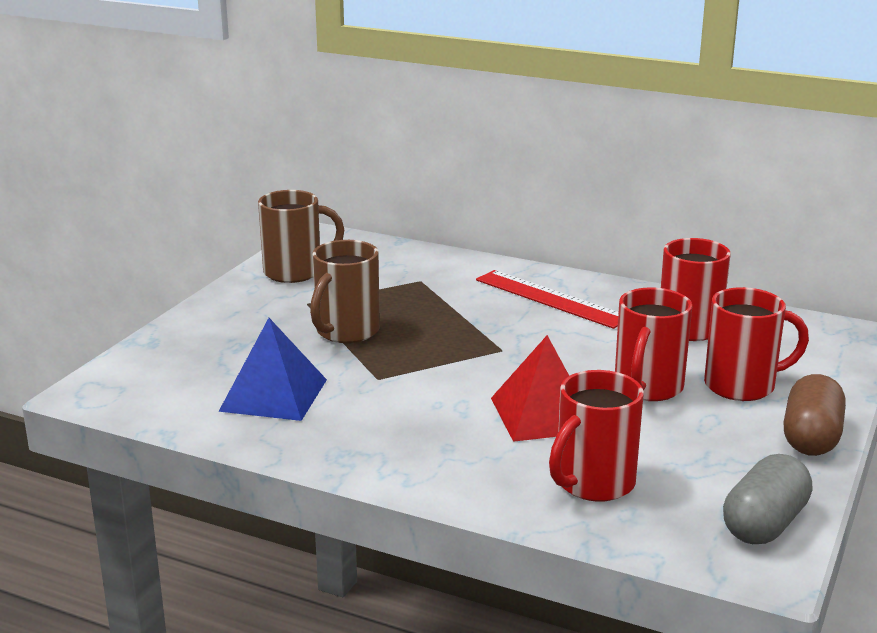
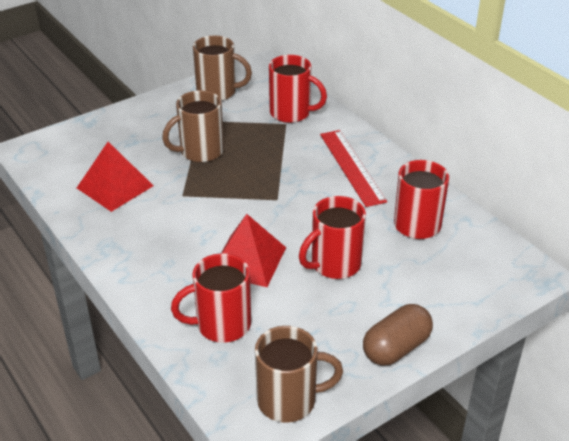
camera: 30 degrees right, 15 degrees up
blue pyramid [218,318,327,421] -> red pyramid [77,142,154,212]
red mug [704,287,809,401] -> red mug moved to [269,55,327,123]
grey capsule [723,454,812,544] -> brown mug [255,326,343,423]

